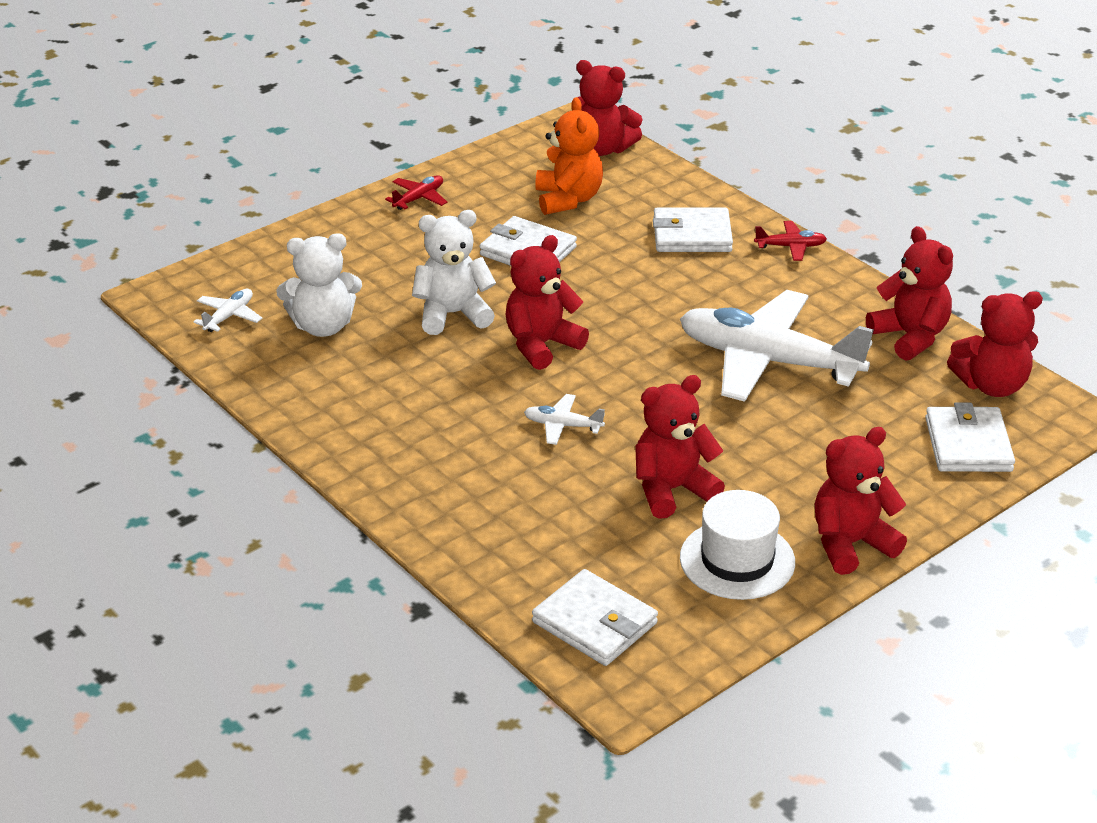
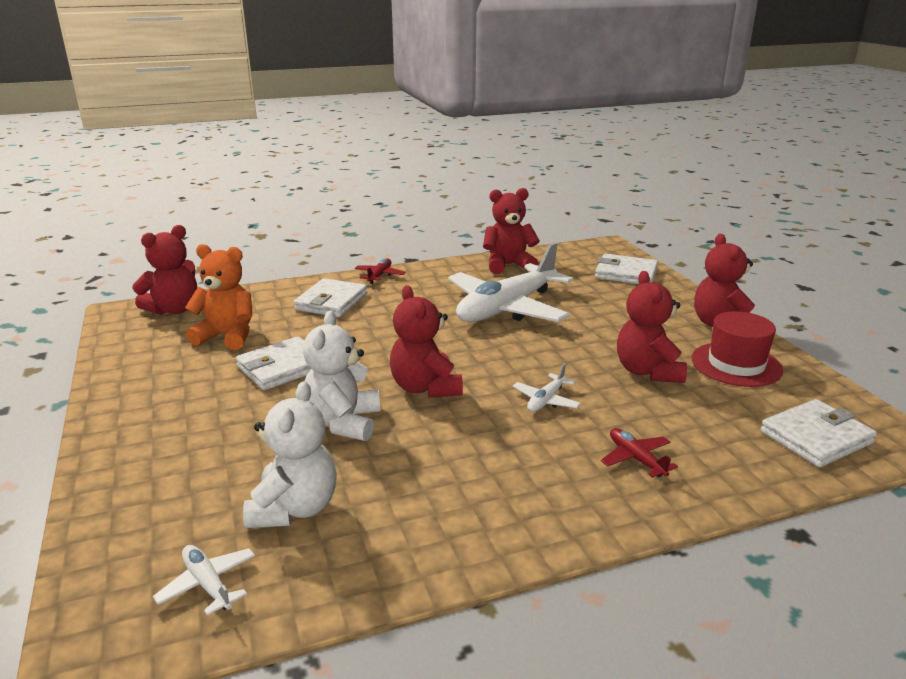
camera: 70 degrees left, 10 degrees down
red plane [385,175,447,210] -> red plane moved to [601,428,678,478]
white hat [680,490,795,600] -> red hat [692,311,783,387]
red teddy bear [947,291,1043,397] -> none

